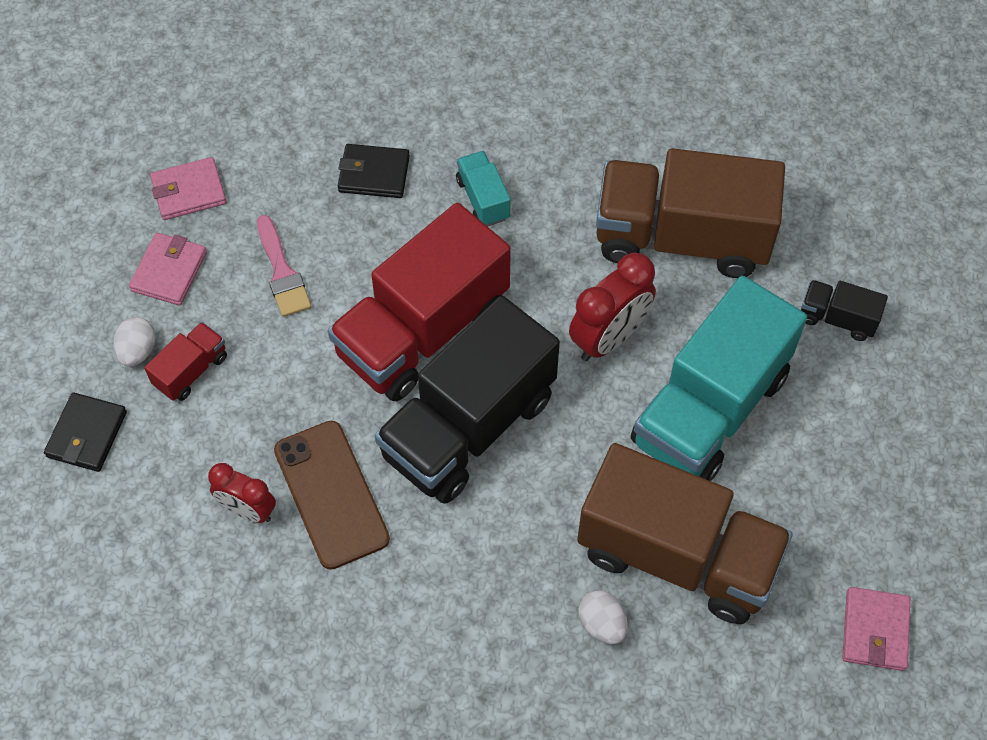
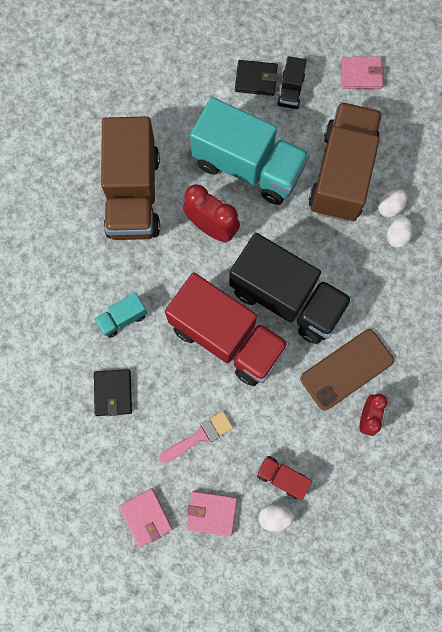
camera: 100 degrees left, 15 degrees up
black wallet [44,392,127,472] -> black wallet moved to [235,60,278,96]
black truck [801,280,888,341] -> black truck moved to [277,56,306,109]
none -> white egg [387,216,413,248]

